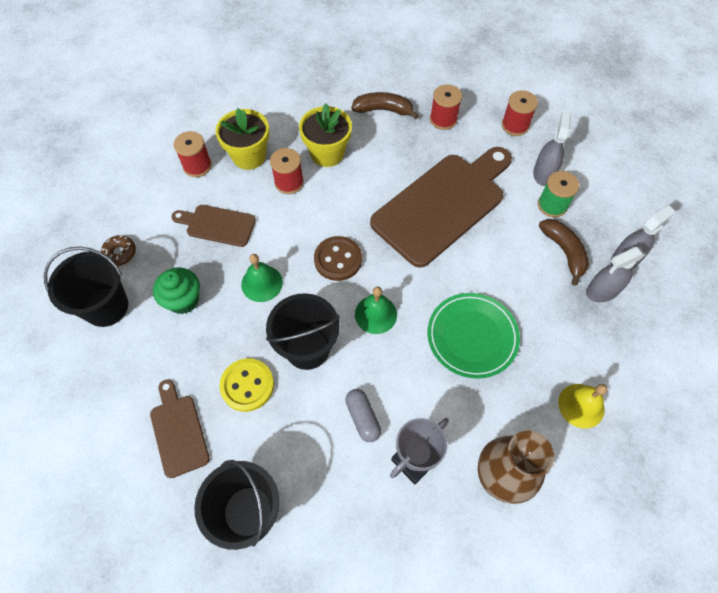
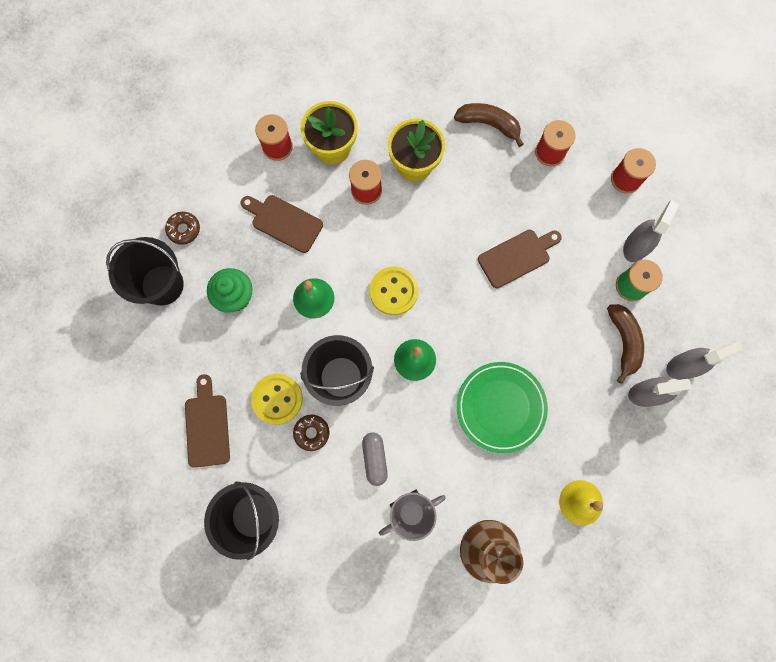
camera: 15 degrees right, 15 degrees up
brown button [314,236,362,281] -> yellow button [370,267,418,315]
brown cutting board [370,147,512,268] -> brown cutting board [478,230,562,288], size x0.49
none -> brown donut [293,415,330,451]

